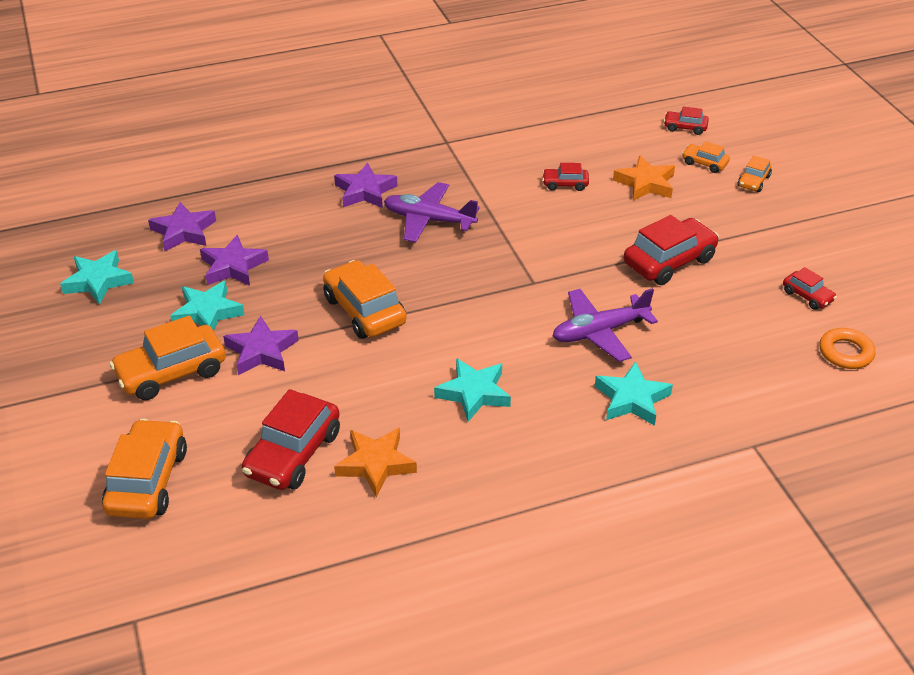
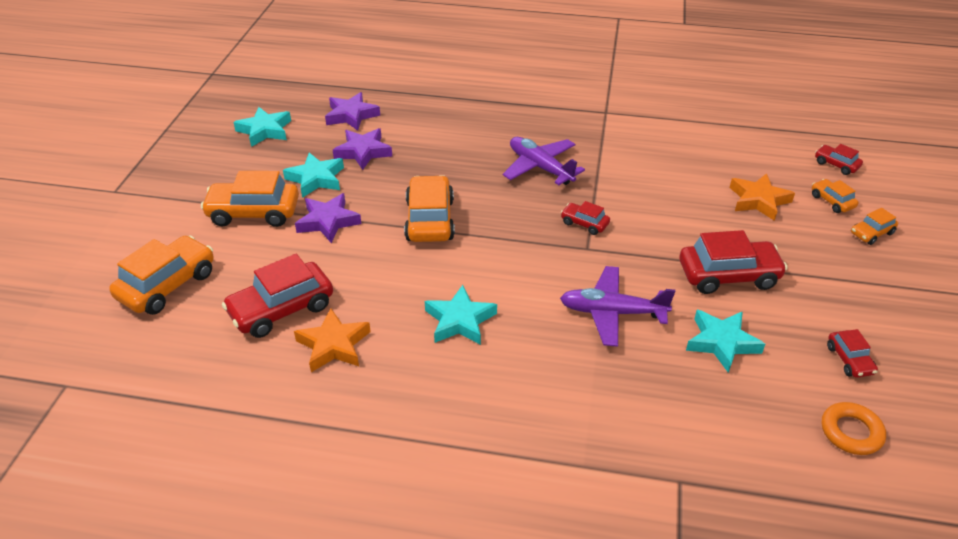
camera: 30 degrees right, 0 degrees up
purple star [334,163,397,208] -> none
red car [542,163,589,191] -> red car moved to [561,201,610,235]
turquoise star [595,361,673,426] -> turquoise star moved to [686,310,765,373]

